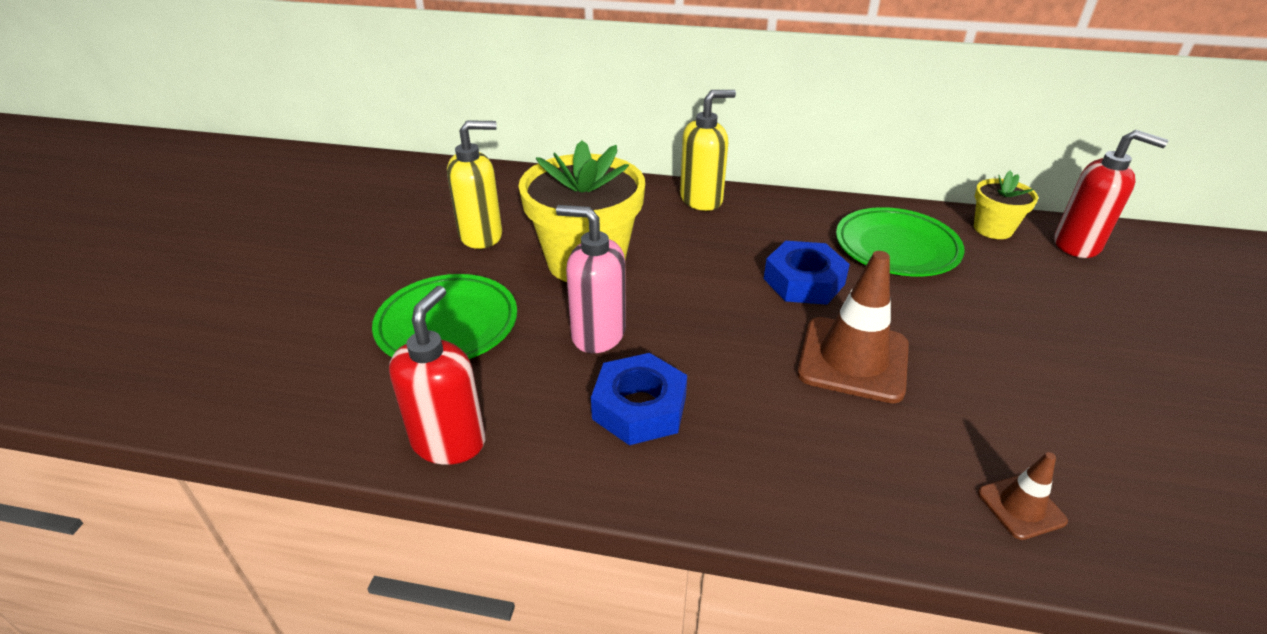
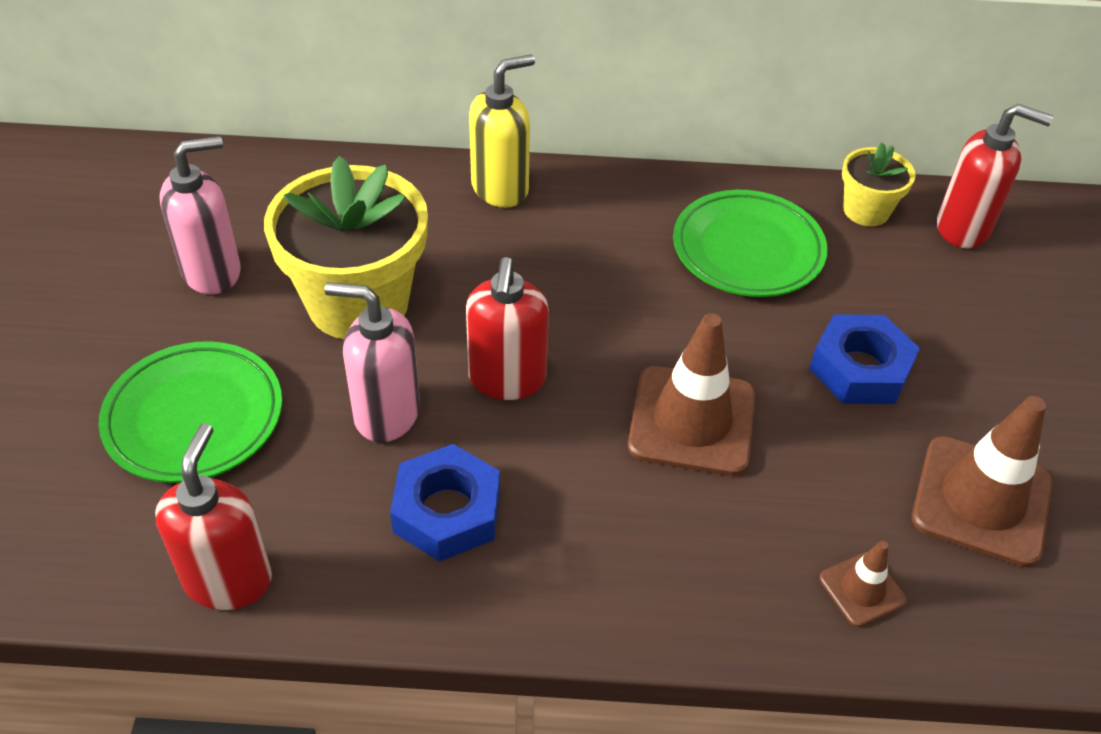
camera: 10 degrees left, 10 degrees up
yellow soap dispenser [447,120,502,249] -> pink soap dispenser [160,136,241,294]
blue nut [764,241,850,305] -> blue nut moved to [809,314,920,404]
none -> red soap dispenser [466,257,549,400]
none -> brown traffic cone [912,396,1053,567]

